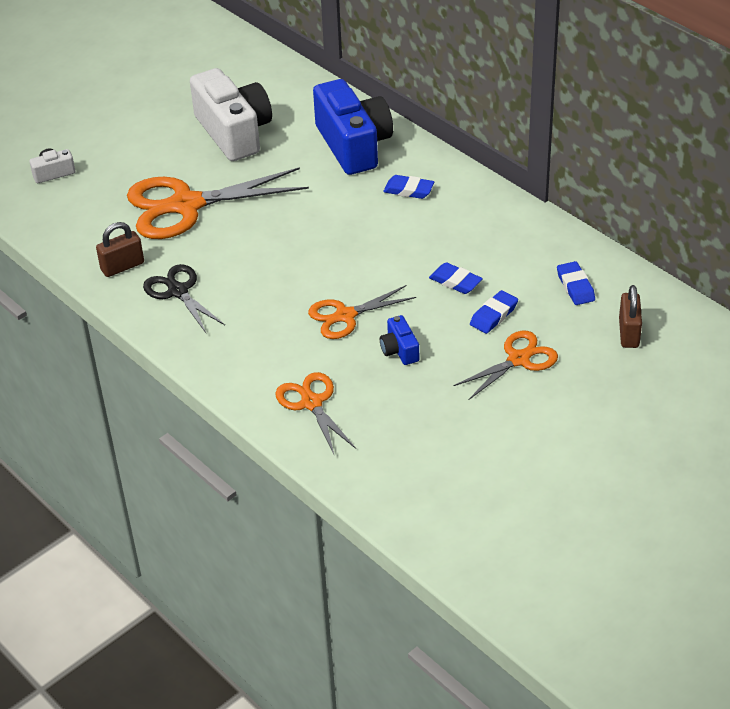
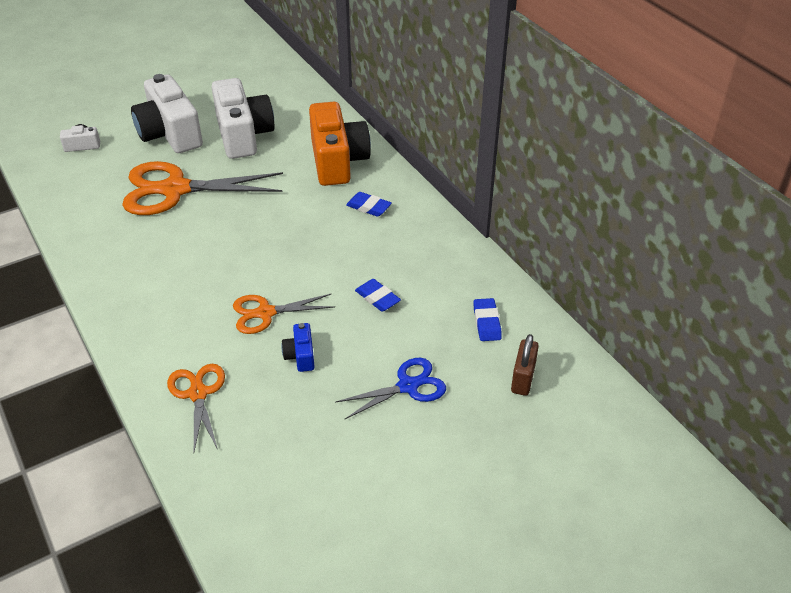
camera: 10 degrees right, 0 degrees up
brown padlock [96,222,144,277] -> none
black scissors [143,264,225,333] -> none
blue camera [313,79,393,175] -> orange camera [309,102,371,186]
orange scissors [453,331,558,400] -> blue scissors [335,358,446,420]
blue eraser [470,290,518,334] -> none
none -> white camera [131,74,203,153]

